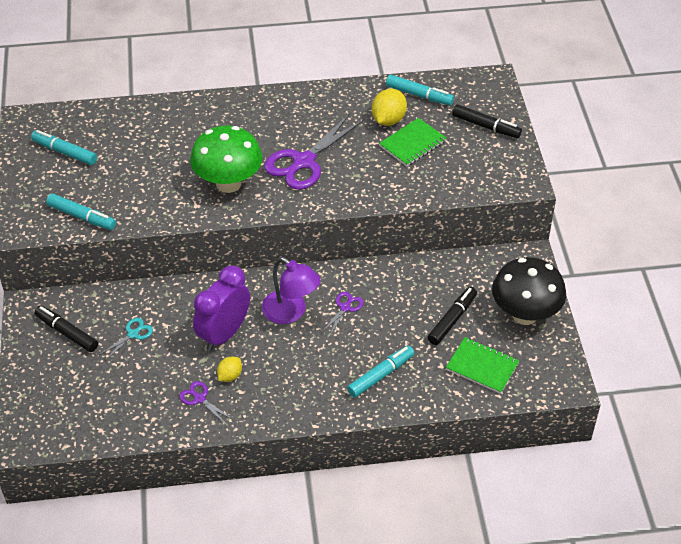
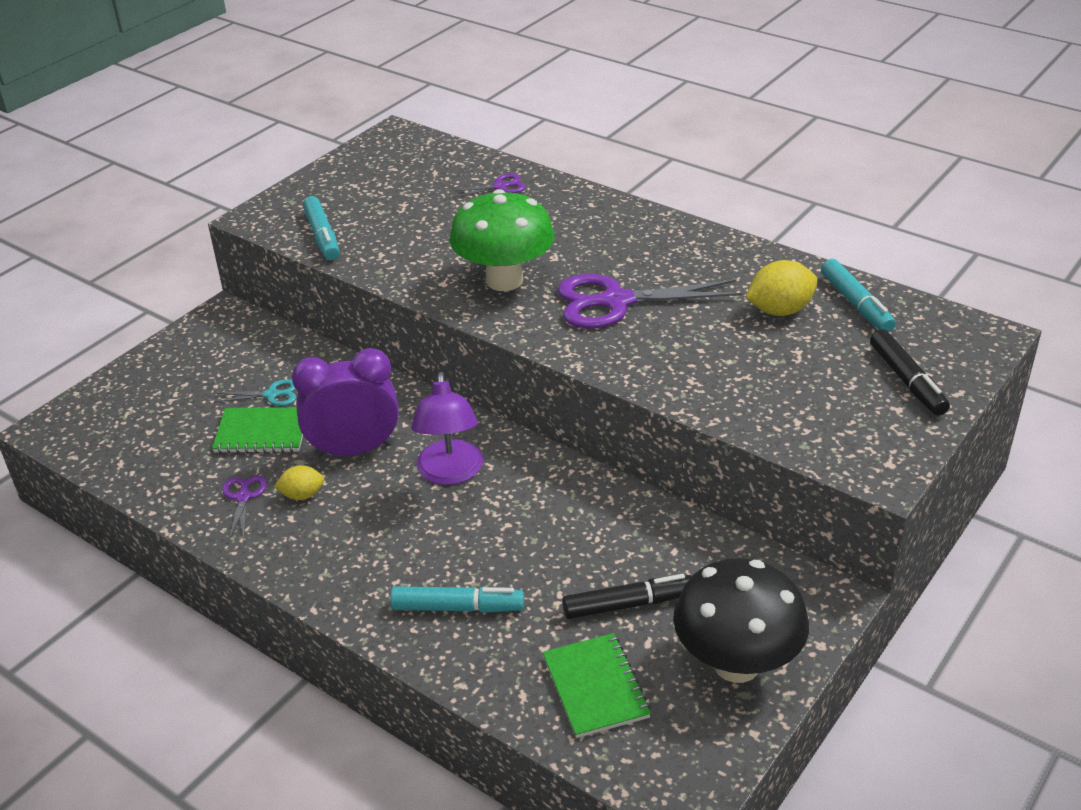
camera: 45 degrees right, 10 degrees down
turquoise marker [31,130,97,165] -> none
black marker [34,305,98,352] -> none
purple scissors [322,292,364,337] -> purple scissors moved to [449,174,526,198]
green notebook [379,118,447,166] -> green notebook moved to [212,407,303,453]

